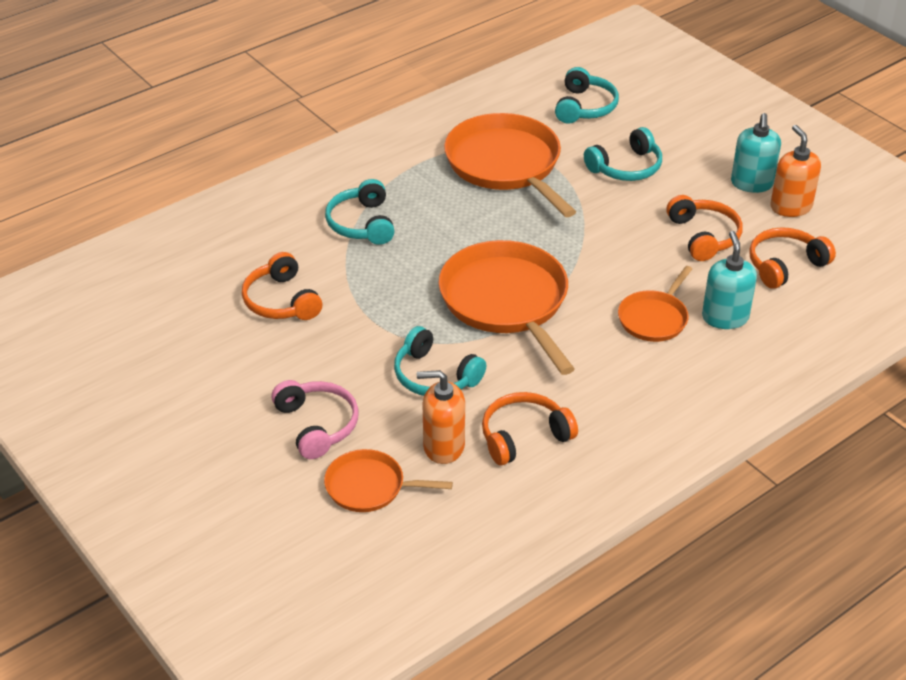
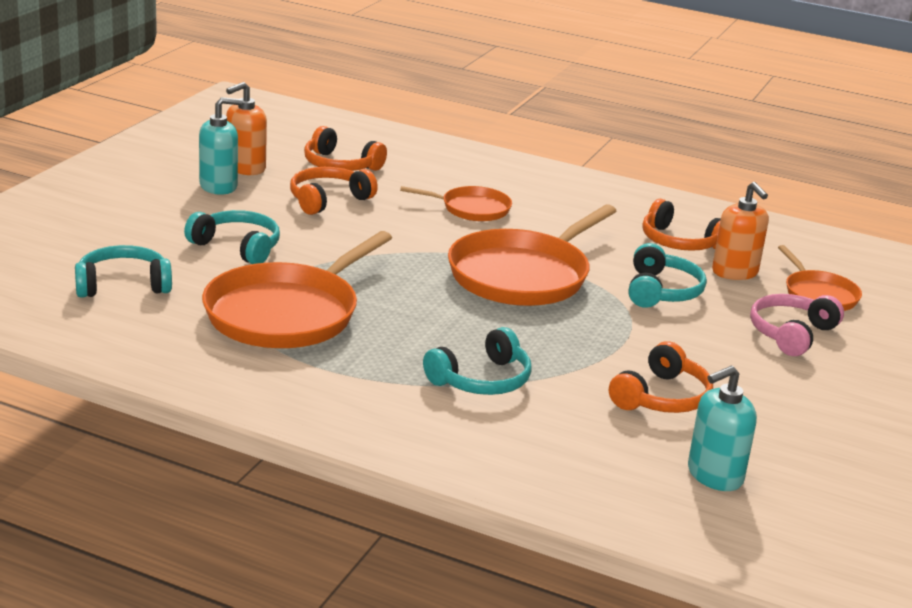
camera: 120 degrees left, 15 degrees down
turquoise soap dispenser [702,231,757,329] -> turquoise soap dispenser moved to [688,366,757,491]

